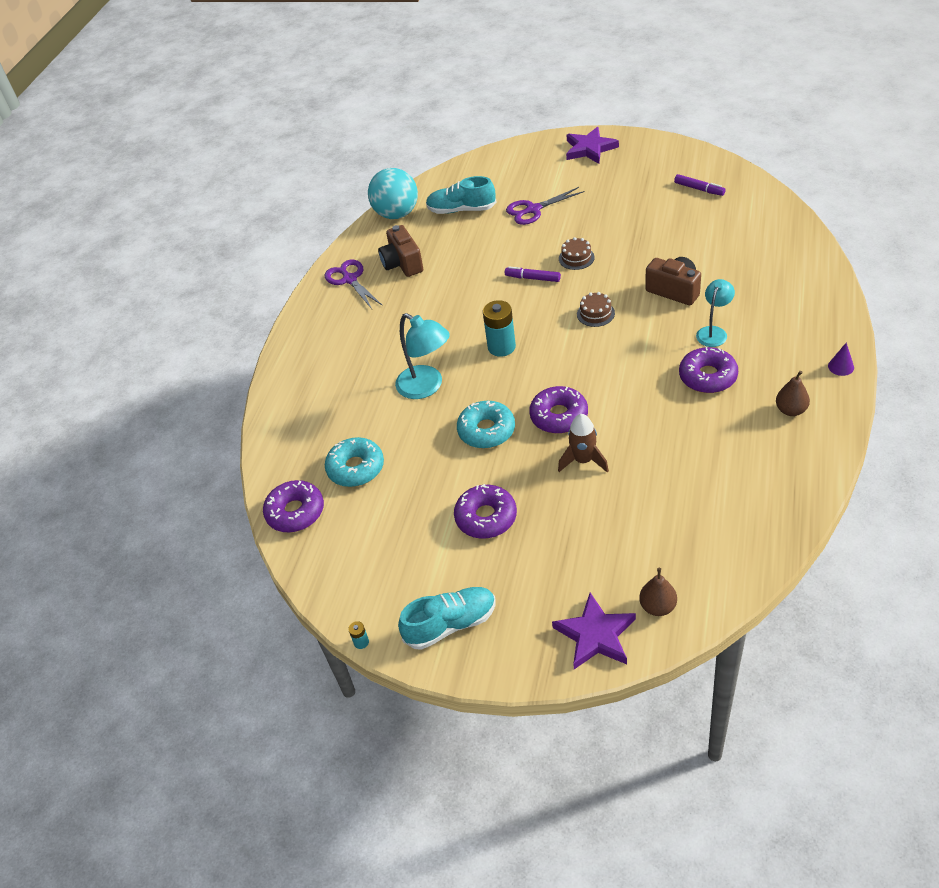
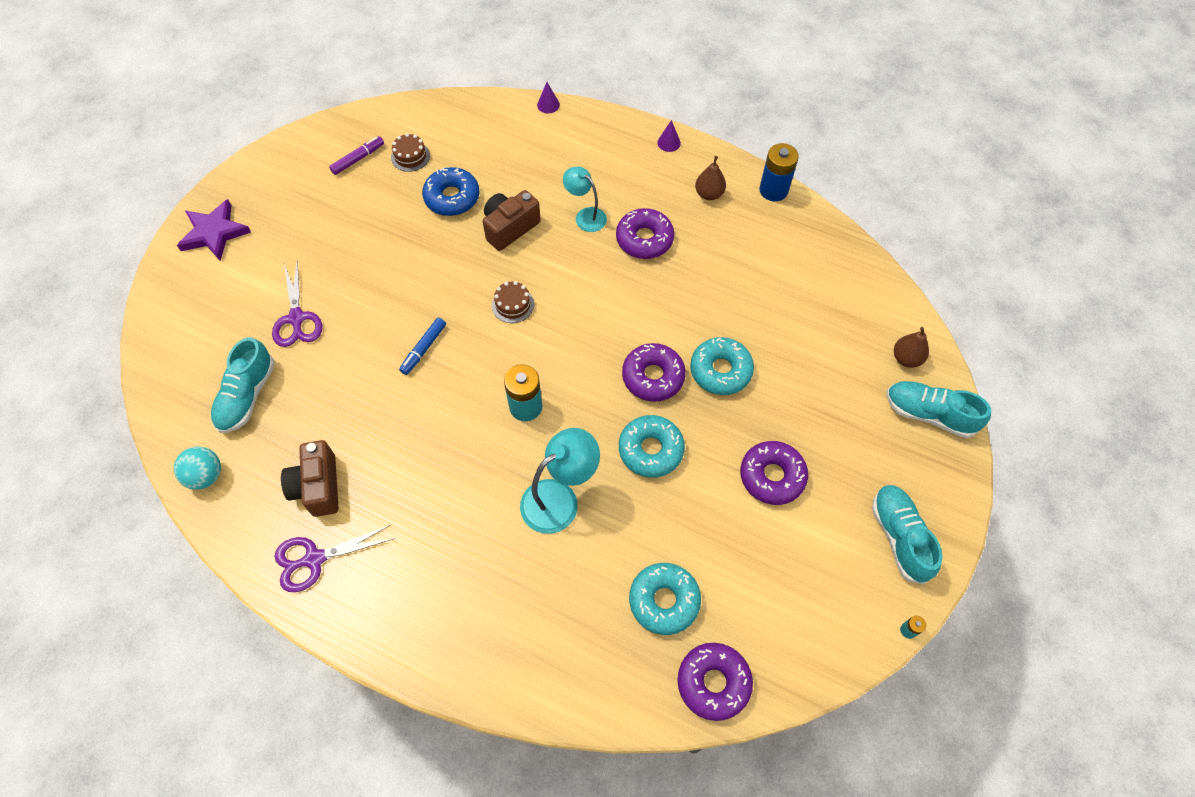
camera: 85 degrees left, 15 degrees up
turquoise ball [368,168,418,219] -> turquoise ball [174,447,221,490], size x0.60
brown camera [378,225,423,277] -> brown camera turned 90 degrees clockwise [281,440,339,517]
purple marker [505,266,561,282] -> blue marker [399,318,446,375]
purple star [552,592,636,669] -> turquoise shoe [887,381,991,438]
brown rocket [558,414,609,473] -> turquoise donut [690,337,754,395]
brown cake [559,237,595,270] -> brown cake moved to [391,133,430,172]
none -> blue donut [422,167,479,216]
none -> purple cone [537,82,560,113]
none -> blue battery [759,143,799,201]

